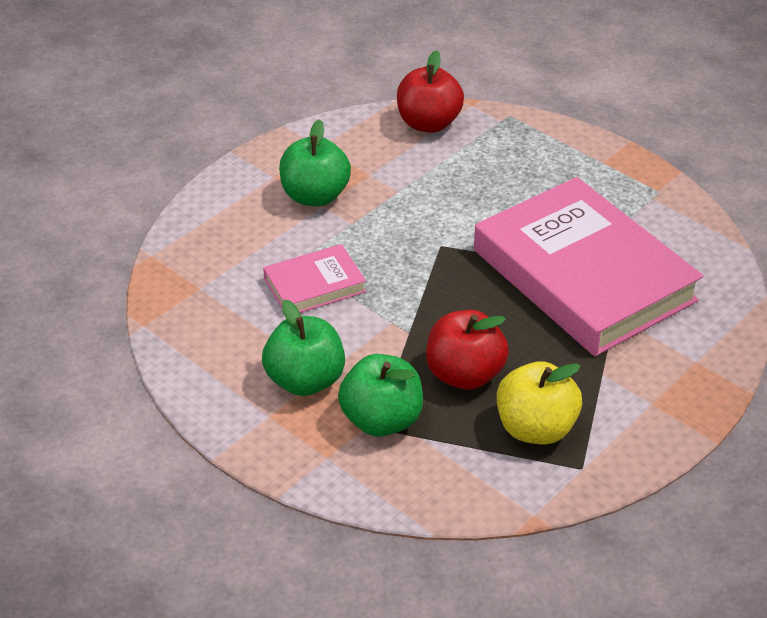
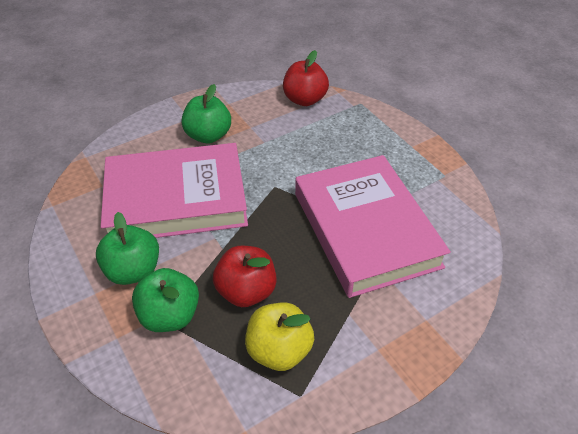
camera: 15 degrees right, 5 degrees up
pink book [263,244,366,313] -> pink book [101,143,248,238], size x2.21

